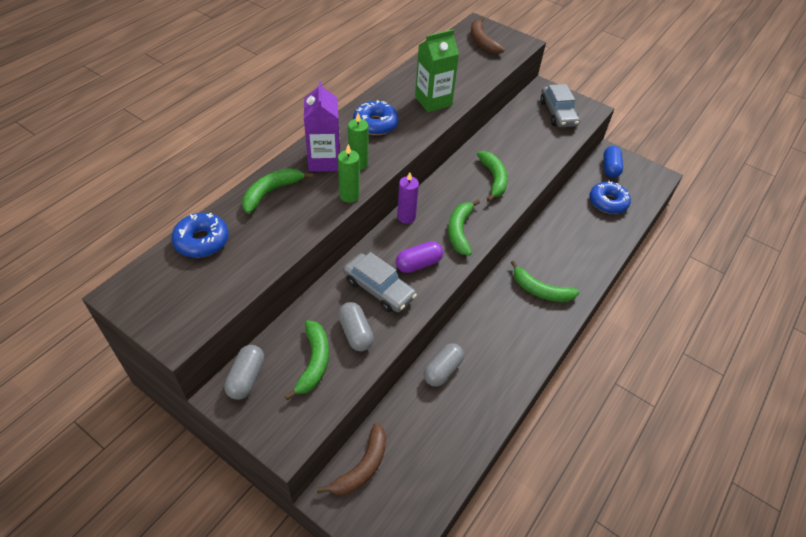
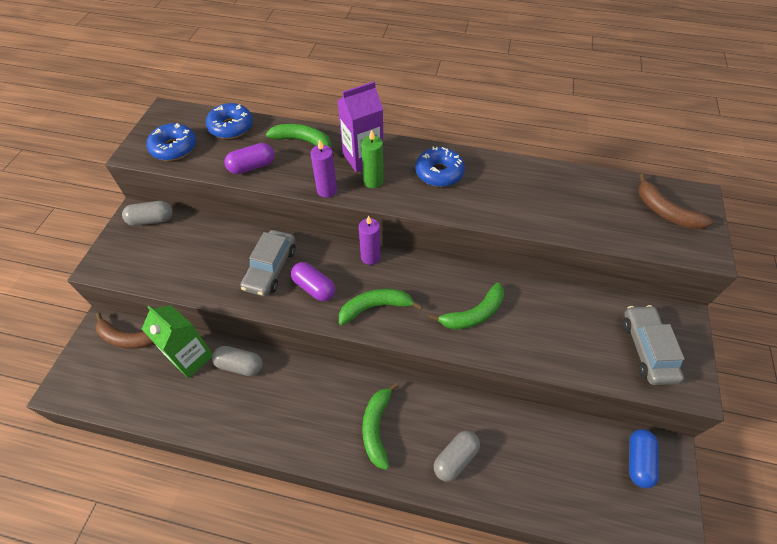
camera: 70 degrees right, 5 degrees up
green banana [285,320,329,400] -> none
green candle [338,144,360,203] -> purple candle [311,139,337,198]
grey capsule [338,302,374,351] -> grey capsule moved to [434,431,480,482]
green carton [415,29,459,112] -> green carton moved to [142,305,213,378]
brown banana [471,17,505,54] -> brown banana turned 90 degrees counterclockwise [638,174,714,230]
grey car [540,84,580,128] -> grey car turned 120 degrees clockwise [622,305,685,385]
blue donut [589,181,631,214] -> blue donut moved to [147,123,196,161]
blue capsule [603,146,623,178] -> blue capsule turned 60 degrees counterclockwise [629,429,659,489]
none -> purple capsule [224,143,275,174]

